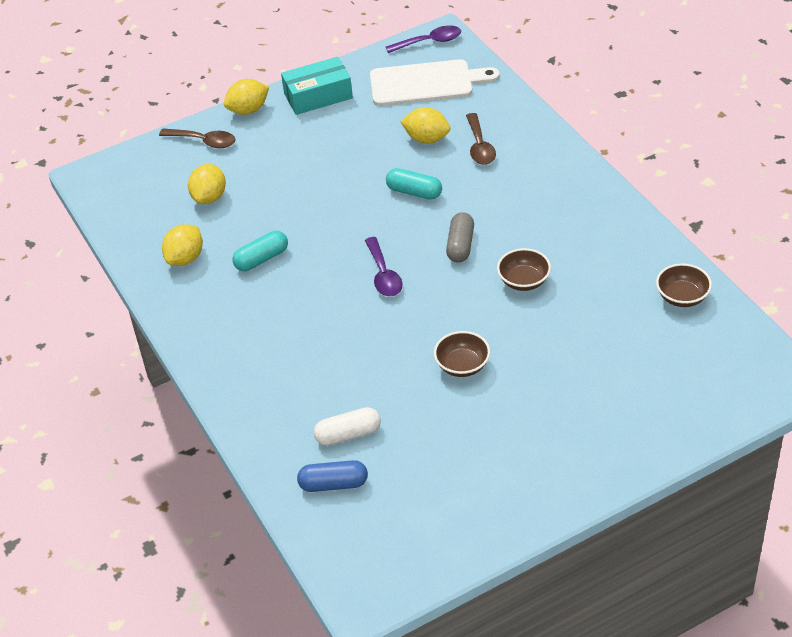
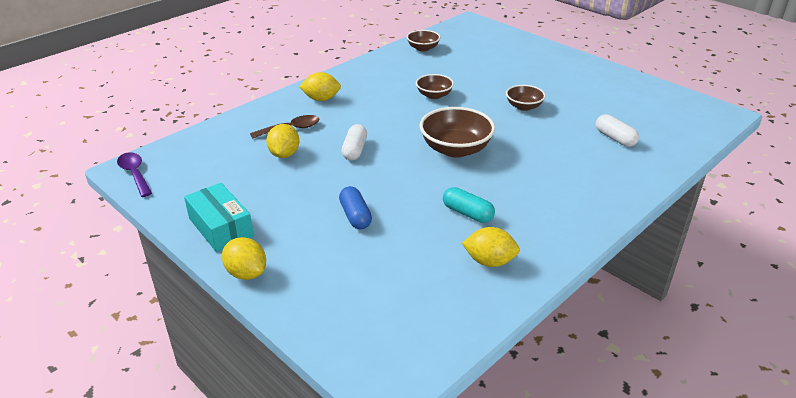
camera: 110 degrees left, 10 degrees down
brown spoon [159,128,236,148] -> none
yellow lemon [188,164,226,204] -> yellow lemon moved to [299,72,341,101]
blue capsule [297,460,368,492] -> blue capsule moved to [339,186,372,229]
purple spoon [365,237,403,296] -> brown bowl [419,107,495,158]
white cutting board [370,59,499,106] -> none
turquoise capsule [386,168,442,200] -> white capsule [341,124,367,161]
grey capsule [446,212,474,263] -> none

